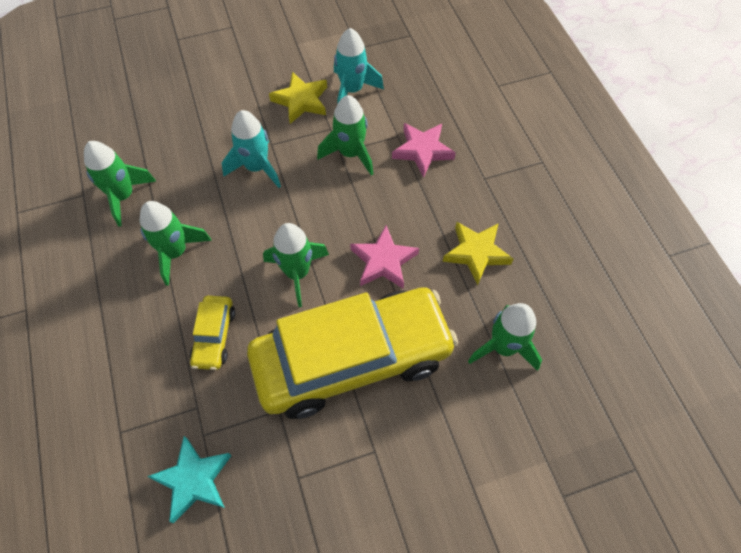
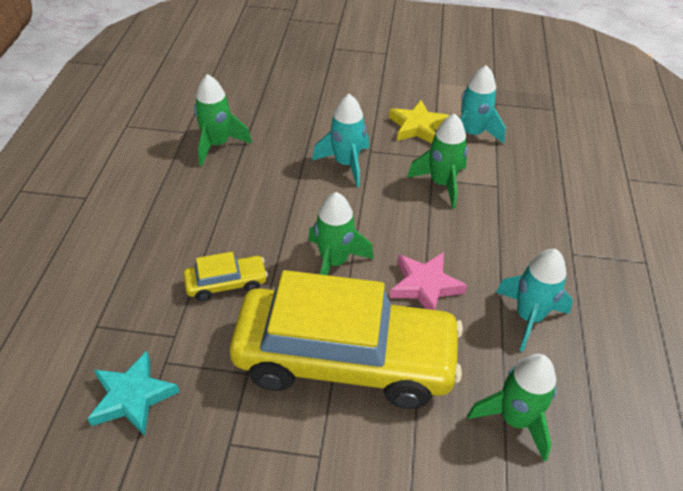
camera: 25 degrees right, 15 degrees down
green rocket [140,201,212,286] -> none
yellow car [190,296,235,370] -> yellow car turned 135 degrees counterclockwise [183,252,268,301]
pink star [392,123,456,178] -> none
yellow star [442,222,514,285] -> turquoise rocket [496,249,573,351]

